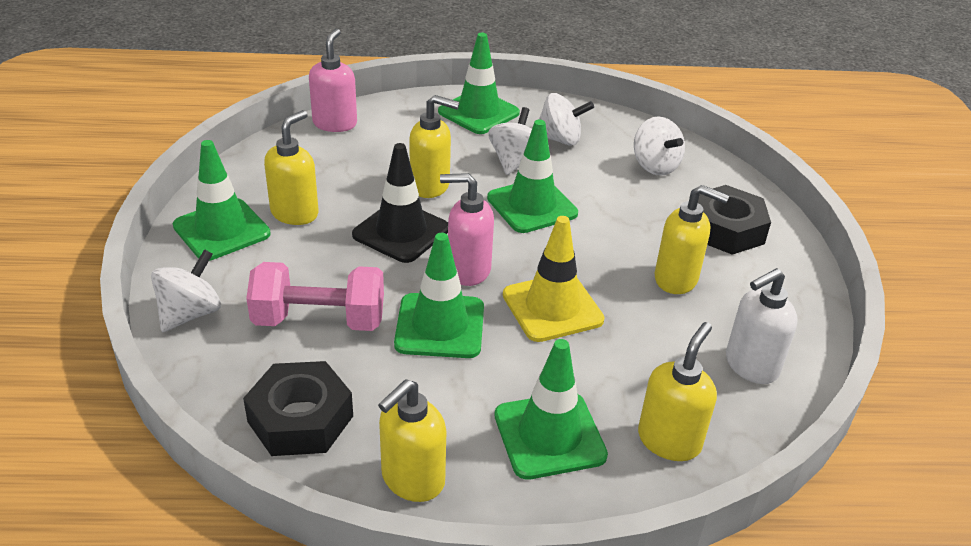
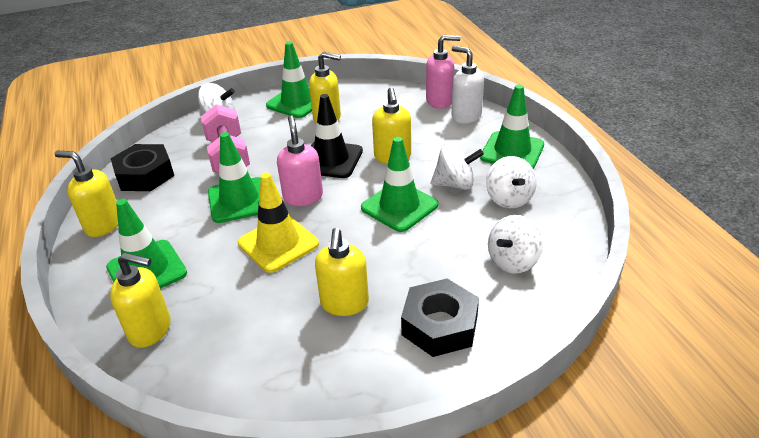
camera: 75 degrees right, 0 degrees up
white soap dispenser [726,268,798,384] -> white soap dispenser moved to [452,46,484,124]

